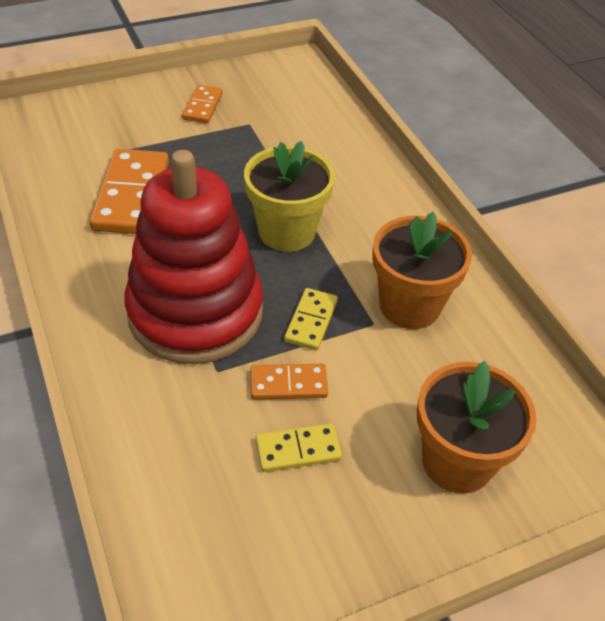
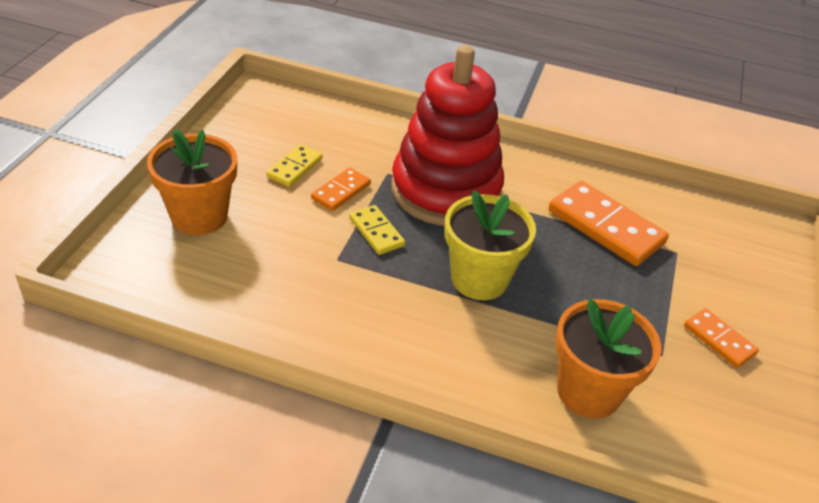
camera: 130 degrees right, 5 degrees down
orange flower pot [372,212,472,329] -> orange flower pot moved to [555,299,661,419]

